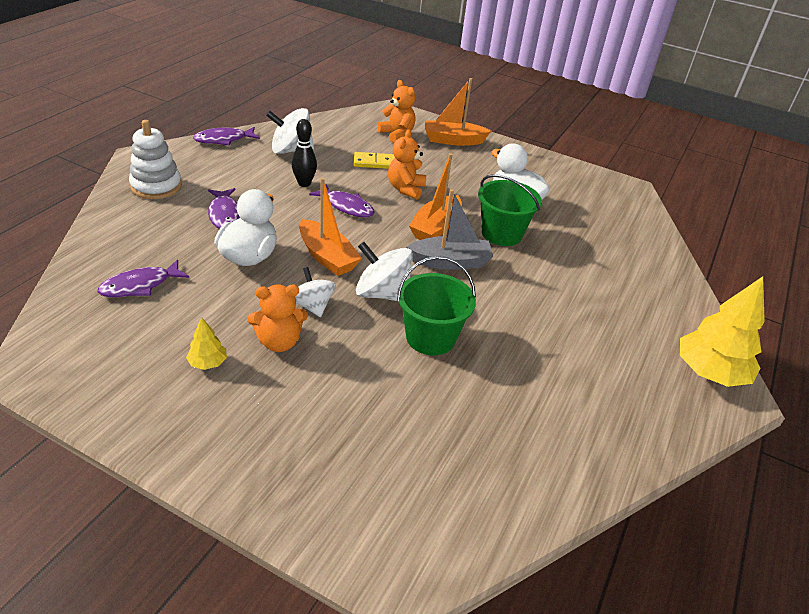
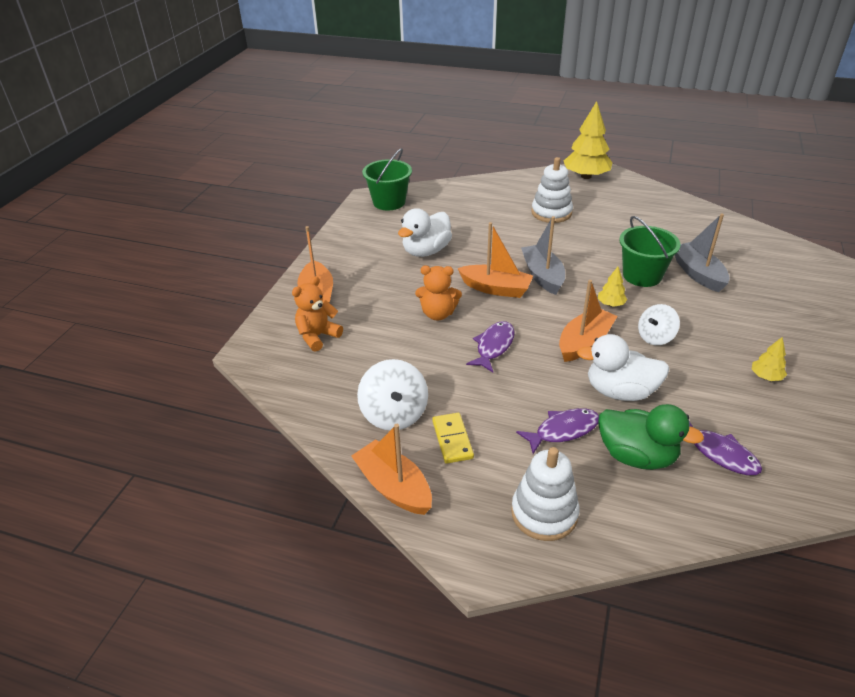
camera: 95 degrees left, 0 degrees up
purple fish [193,127,260,145] -> orange boat [351,424,432,515]
orange teddy bear [247,285,308,352] -> none
black bowling pin [292,119,317,187] -> none
yellow domino [354,152,395,169] -> yellow domino moved to [432,413,474,464]
white spinning top [356,242,413,301] -> yellow tree [598,267,627,307]
green bucket [478,174,542,246] -> green bucket moved to [362,148,412,211]
none -> white stacking toy [531,157,573,223]
none -> green duck [598,404,704,470]
none -> grey boat [675,214,730,292]

